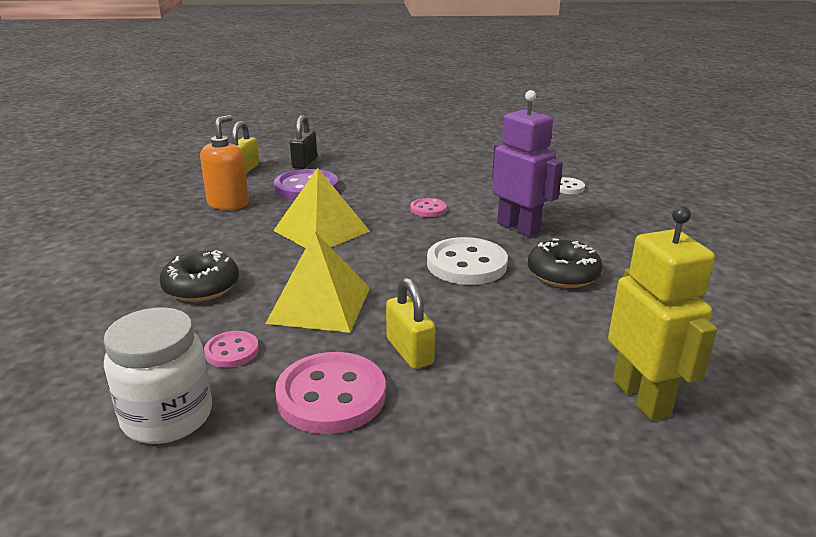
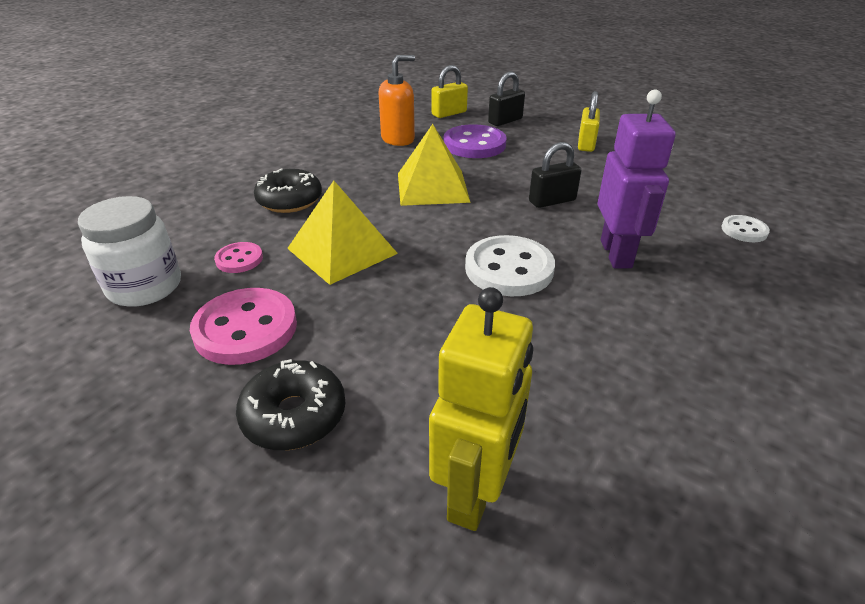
camera: 40 degrees right, 10 degrees up
yellow padlock [386,278,435,369] -> yellow padlock moved to [578,91,600,152]
pink button [411,198,447,217] -> black padlock [529,142,582,208]
black donut [528,238,603,288] -> black donut moved to [236,359,346,450]

